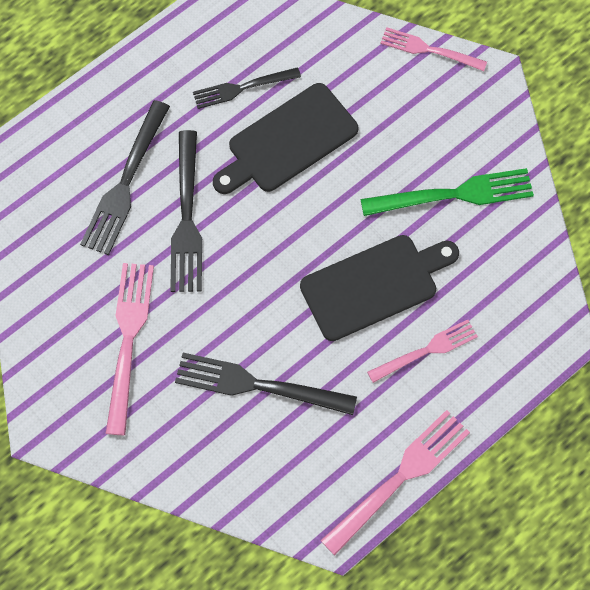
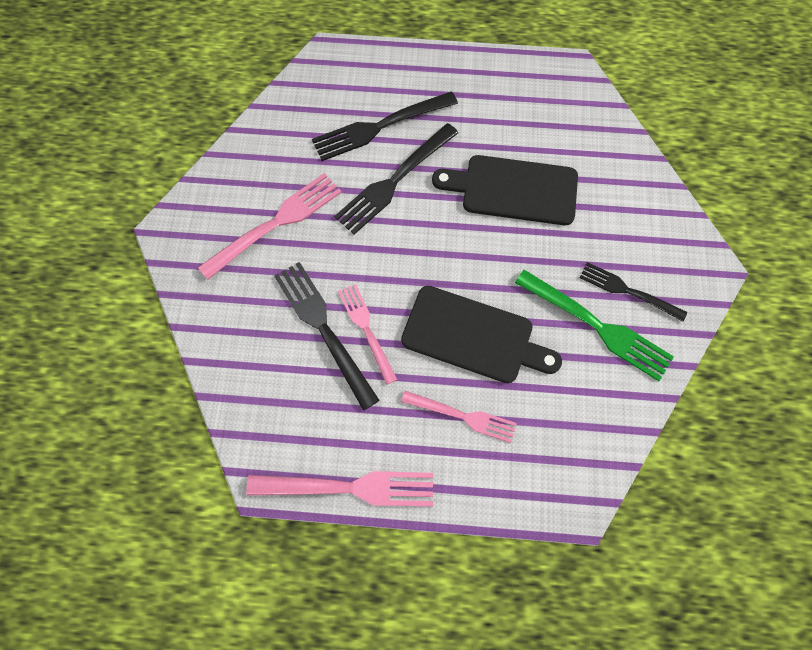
camera: 45 degrees right, 0 degrees up
black fork [193,67,301,109] -> black fork moved to [579,262,687,322]
pink fork [380,27,487,71] -> pink fork moved to [338,284,398,385]

